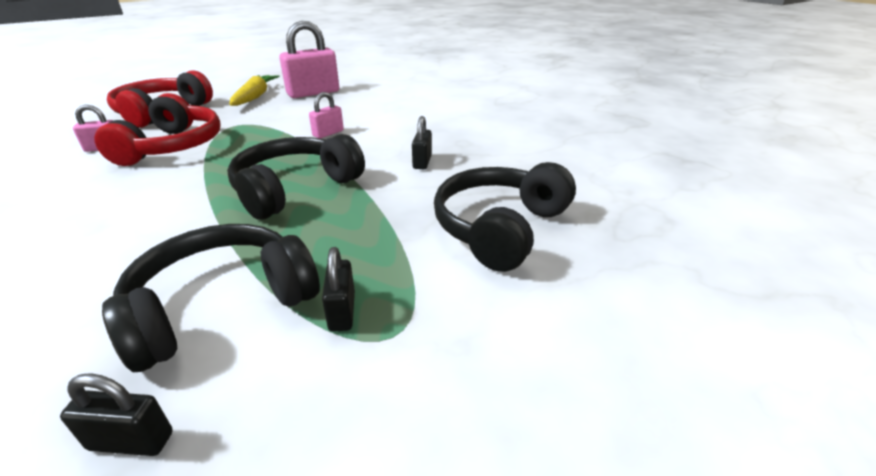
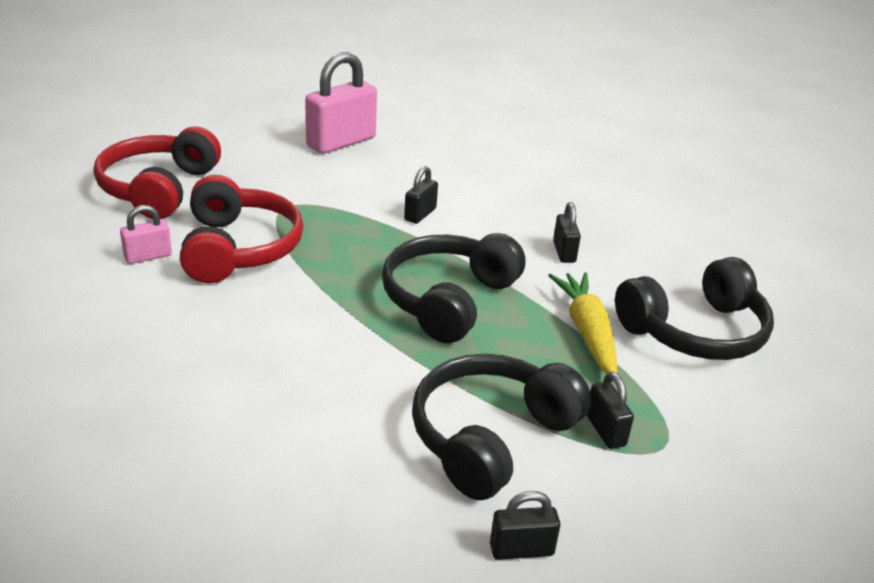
camera: 15 degrees left, 0 degrees up
yellow carrot [229,75,280,106] -> yellow carrot moved to [548,272,617,374]
pink padlock [309,92,344,138] -> black padlock [404,166,438,224]
black headphones [434,162,576,272] -> black headphones turned 135 degrees counterclockwise [615,257,774,360]

